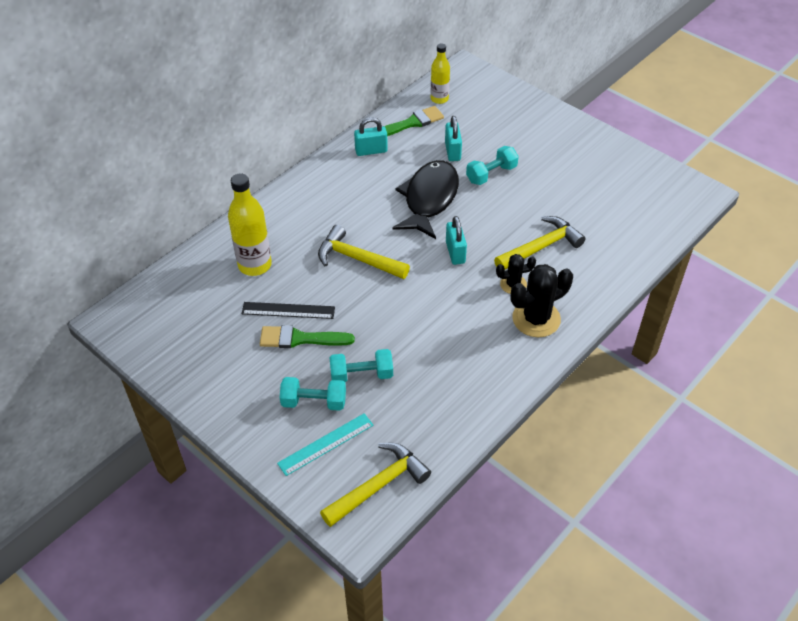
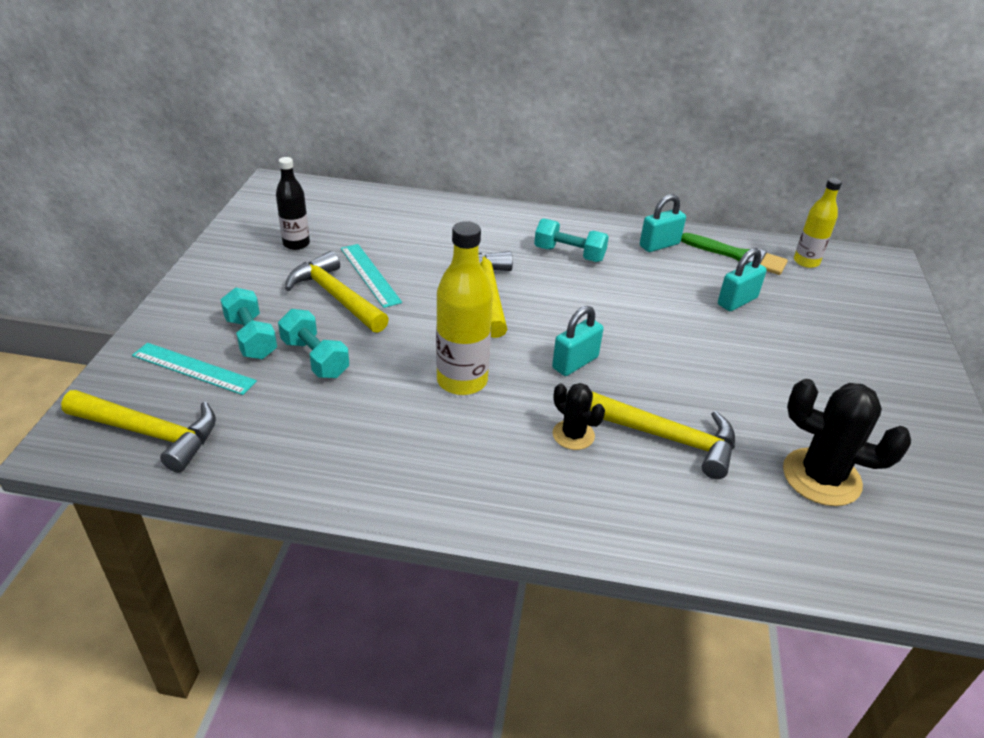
camera: 55 degrees right, 10 degrees down
yellow bottle [228,173,272,276] -> yellow bottle moved to [436,221,493,395]
black ruler [242,302,335,319] -> turquoise ruler [341,244,402,308]
green brush [260,325,355,348] -> yellow hammer [285,251,389,333]
turquoise padlock [354,117,388,156] -> turquoise padlock turned 75 degrees counterclockwise [640,194,686,252]
black fish [393,160,459,239] -> none
turquoise dumbbell [466,146,519,185] -> turquoise dumbbell moved to [534,218,609,262]
black cactus [511,264,573,337] -> black cactus moved to [783,379,911,506]
none -> black bottle [276,157,310,250]

